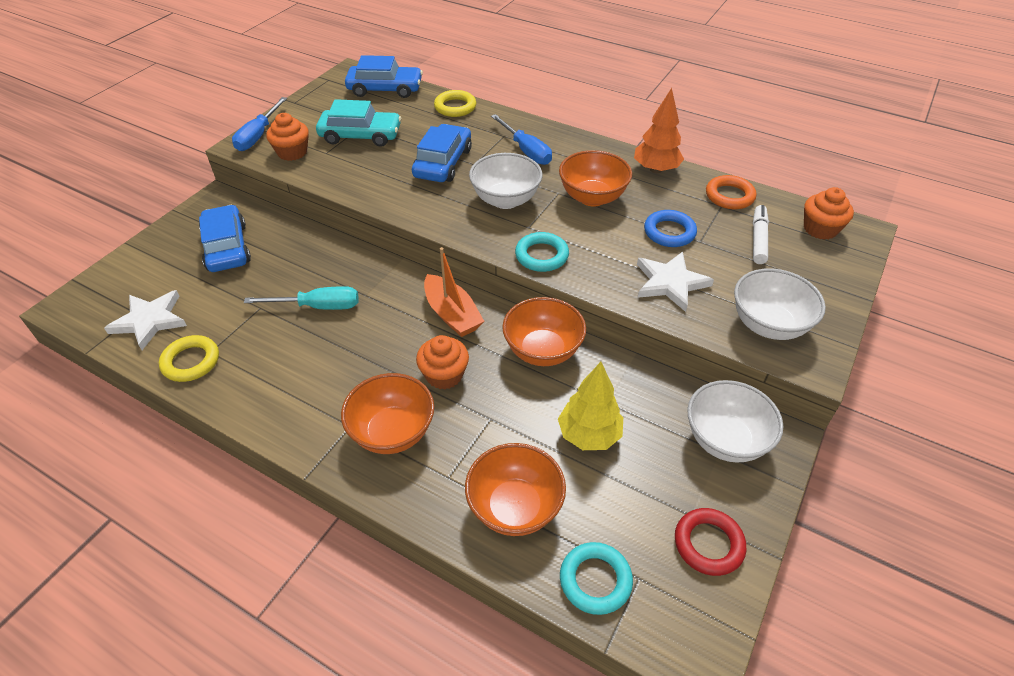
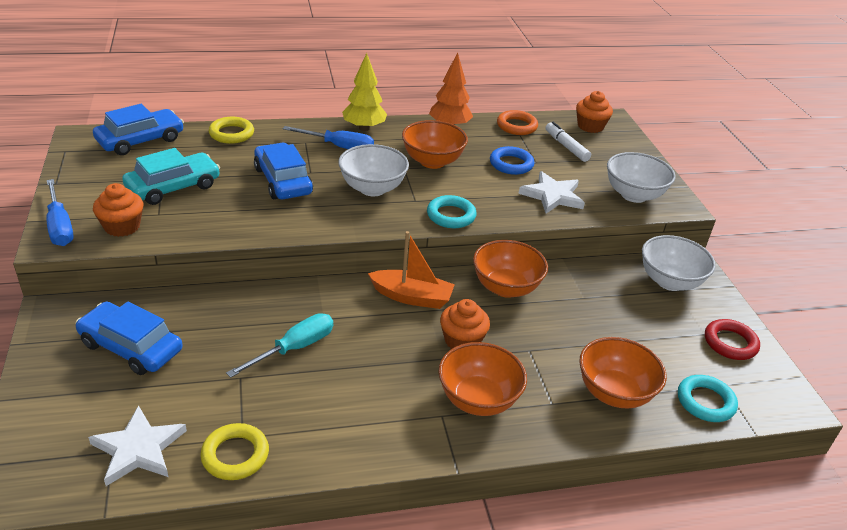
camera: 45 degrees left, 10 degrees down
yellow tree [558,362,623,450] -> yellow tree moved to [342,53,387,131]

